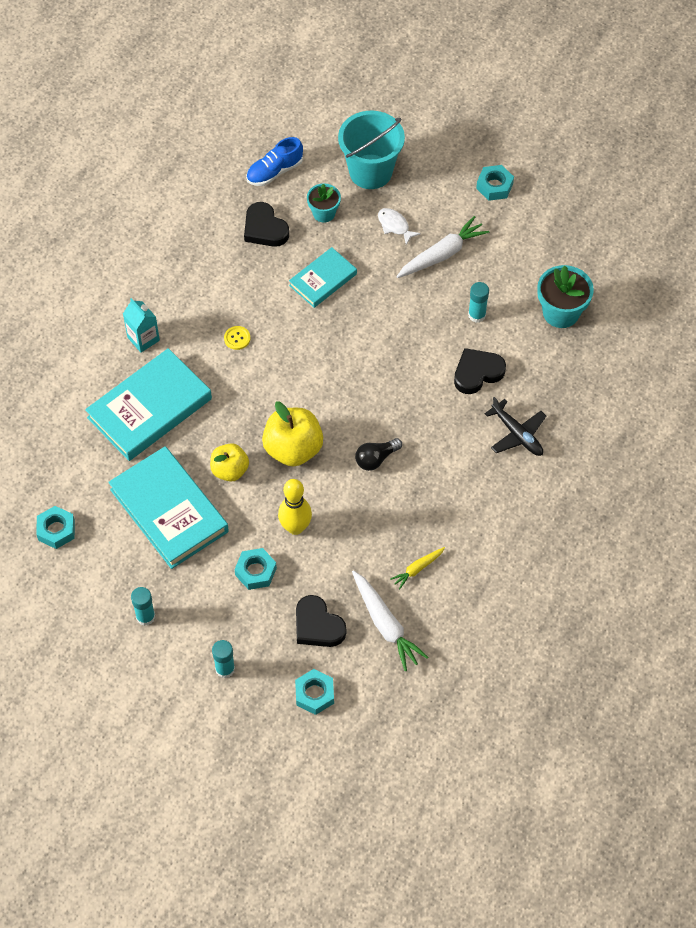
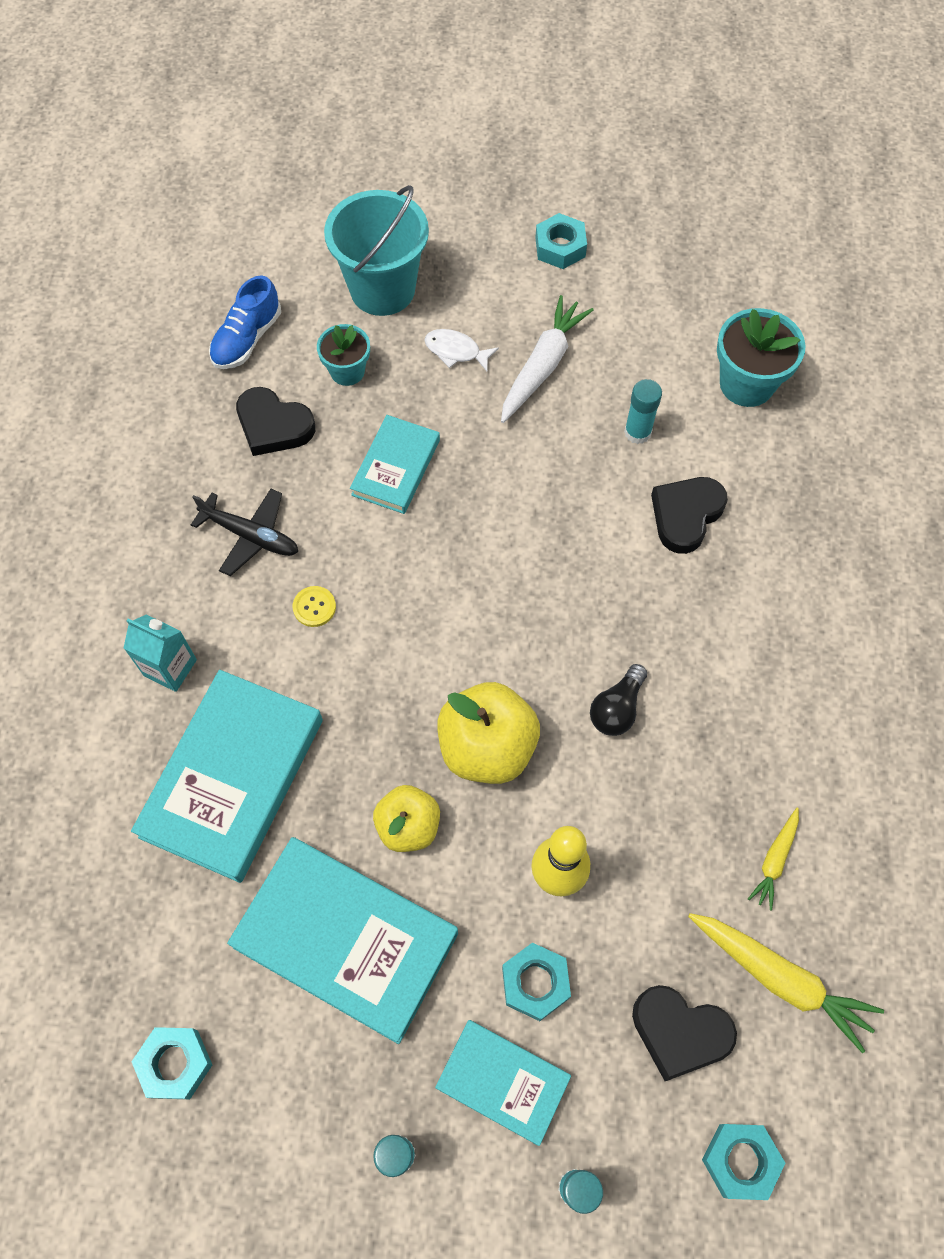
camera: 25 degrees left, 5 degrees up
white carrot [352,570,428,671] -> yellow carrot [688,913,884,1053]
black plane [485,397,546,456] -> black plane moved to [191,489,298,576]
none -> turquoise book [435,1020,571,1146]

